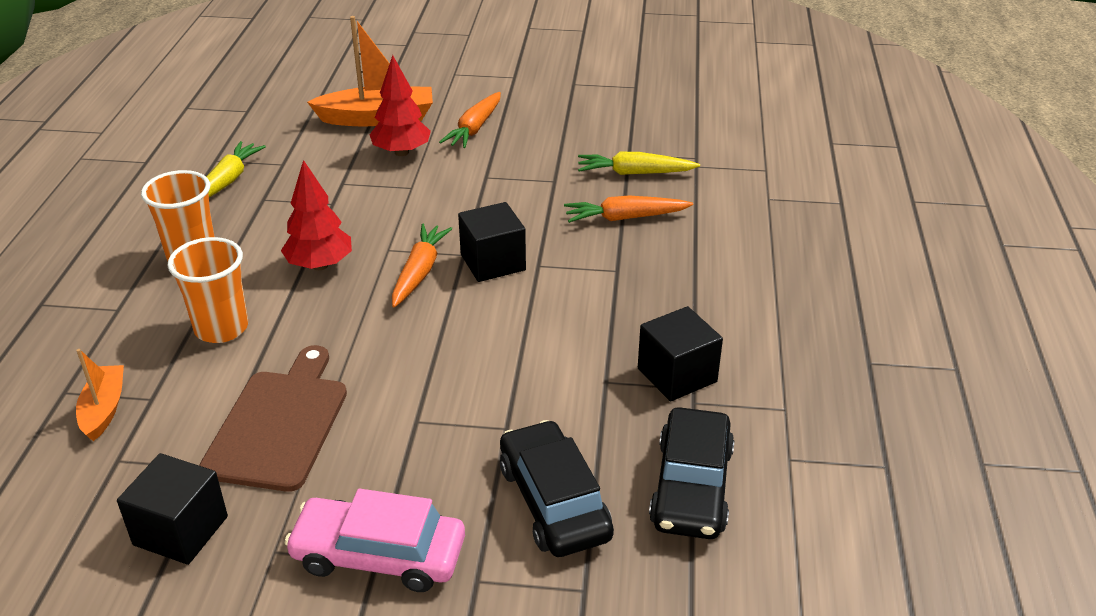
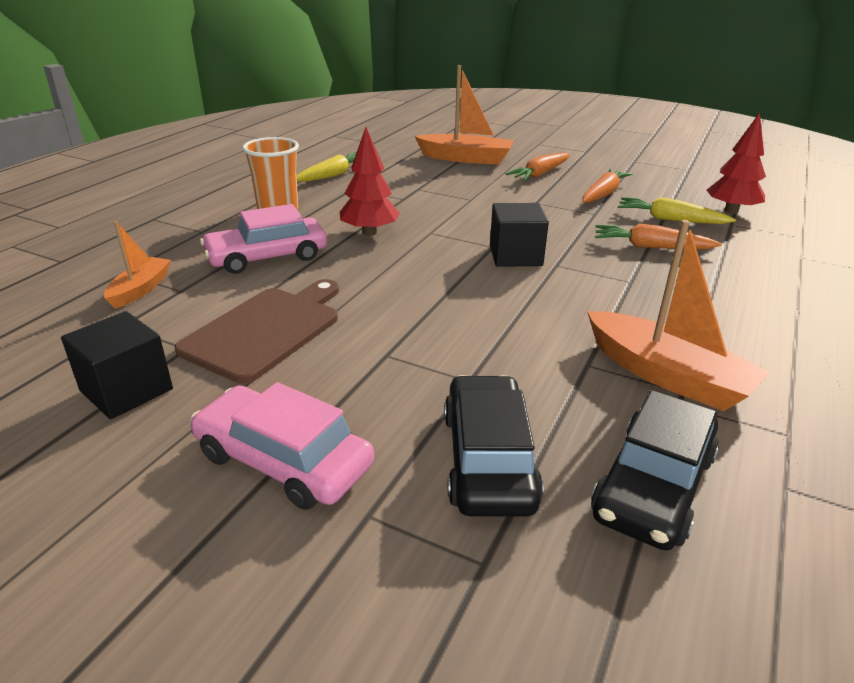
camera: 20 degrees right, 5 degrees down
orange cup [167,237,248,343] -> pink car [200,204,327,274]
red tree [370,55,431,156] -> red tree moved to [707,113,766,214]
orange carrot [392,224,453,308] -> orange carrot moved to [582,169,632,203]
black cube [638,306,723,402] -> orange boat [587,220,770,411]

